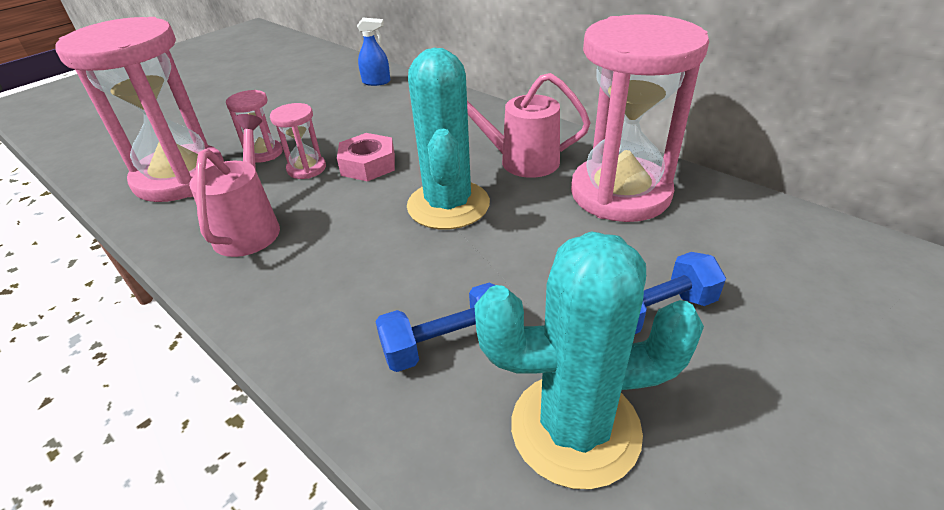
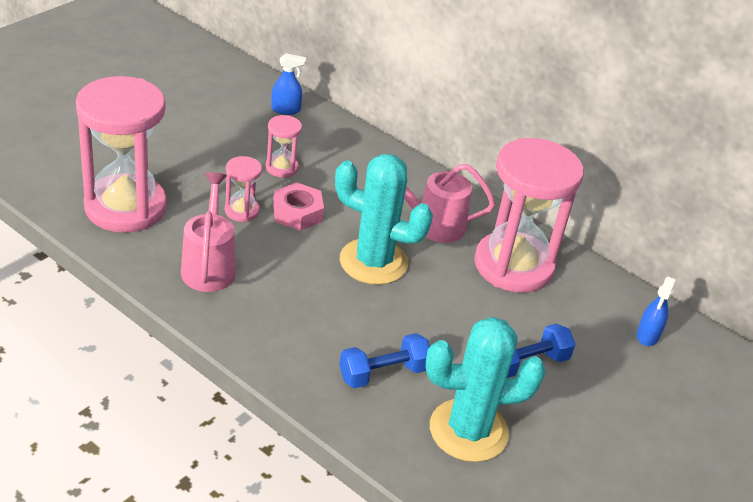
camera: 10 degrees left, 0 degrees up
pink hourglass [226,90,283,163] -> pink hourglass moved to [266,115,302,178]
turquoise cactus [407,48,490,229] -> turquoise cactus turned 60 degrees counterclockwise [335,154,433,285]
none -> blue spray bottle [637,277,676,346]

